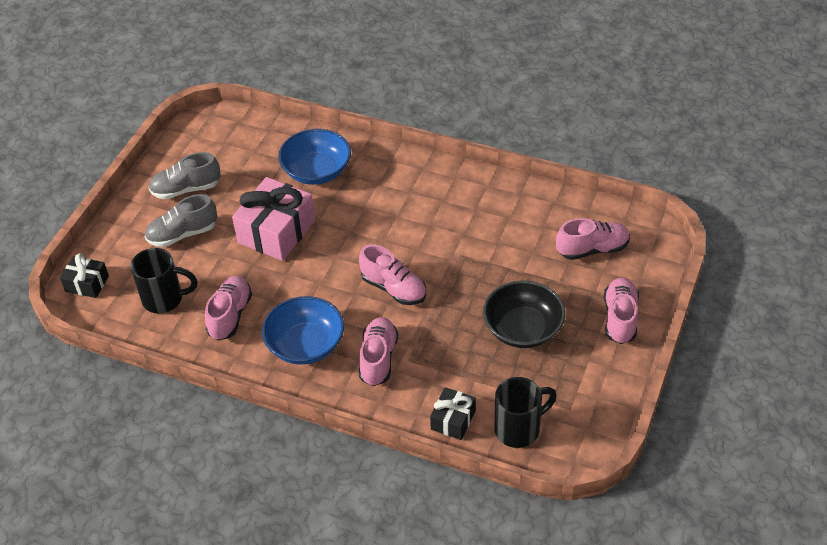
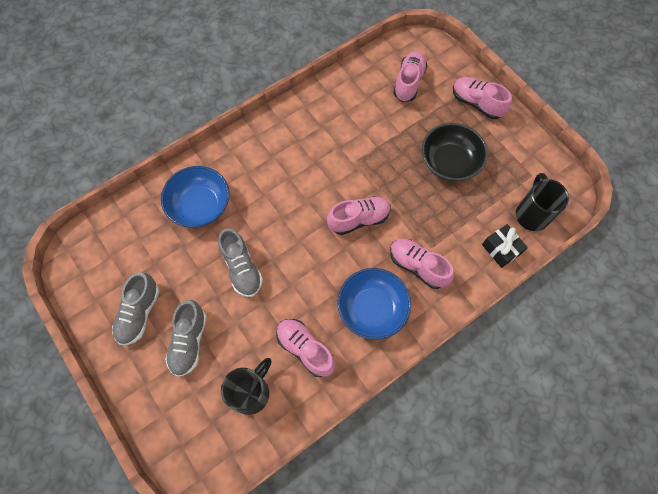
camera: 60 degrees left, 20 degrees up
black gift [60,253,109,298] -> none
pink gift [232,177,315,261] -> grey shoe [218,228,263,297]

